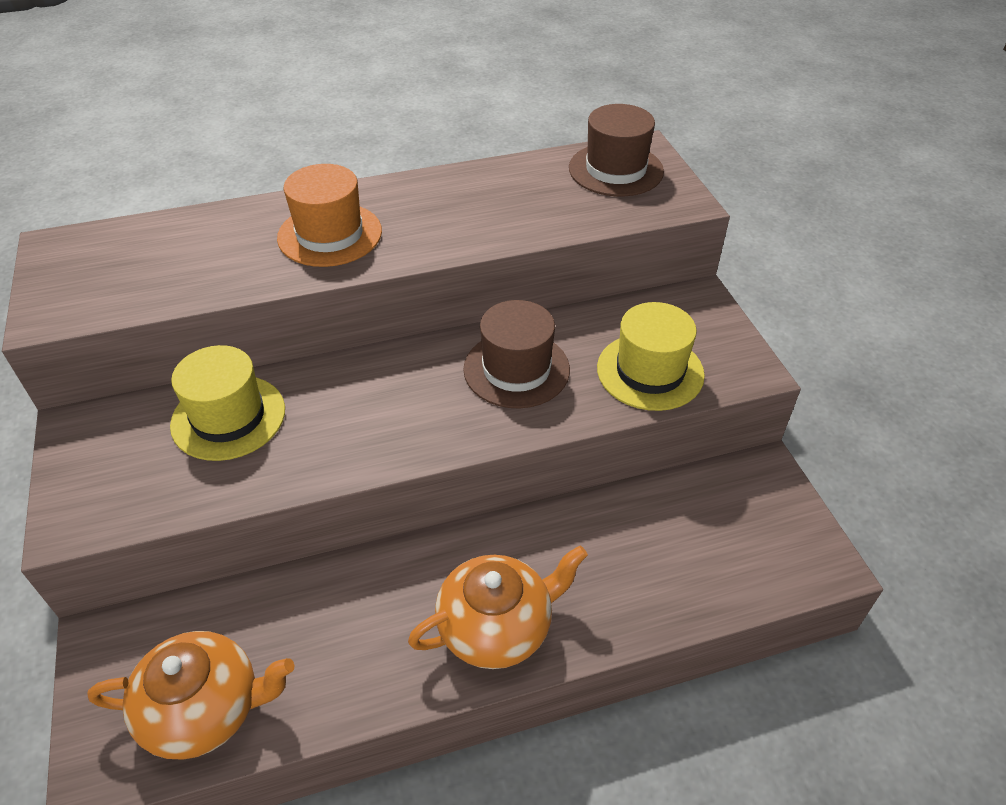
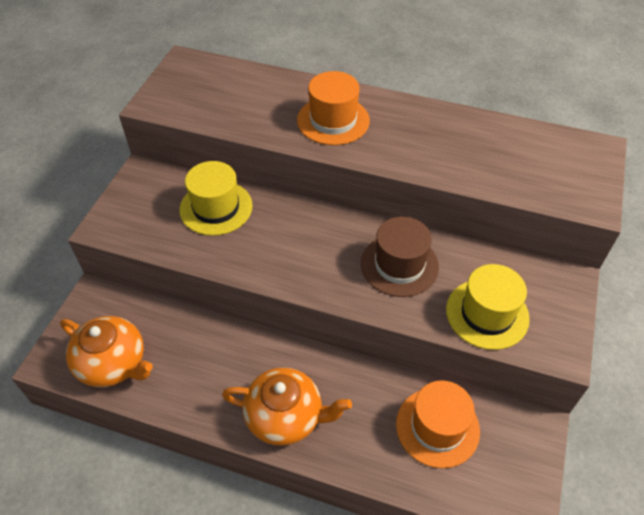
camera: 35 degrees right, 5 degrees up
brown hat [569,104,664,197] -> none
none -> orange hat [396,380,480,468]

